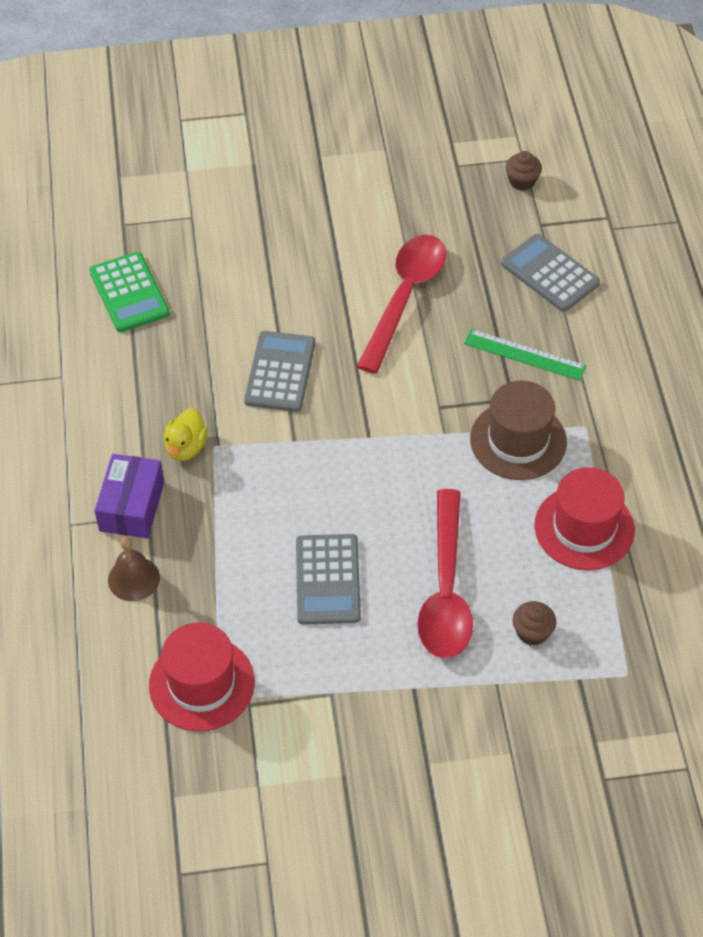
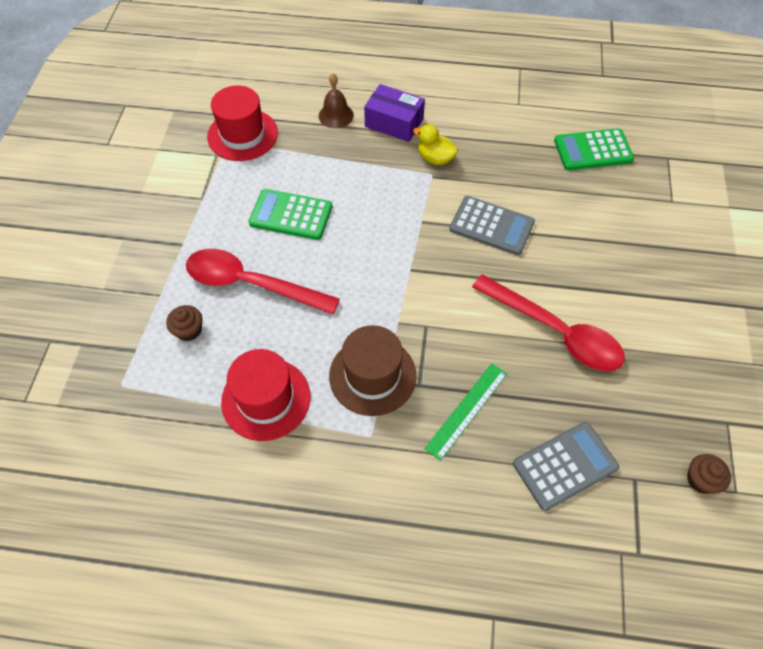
camera: 105 degrees right, 5 degrees up
grey calculator [296,534,361,625] -> green calculator [249,189,332,240]

